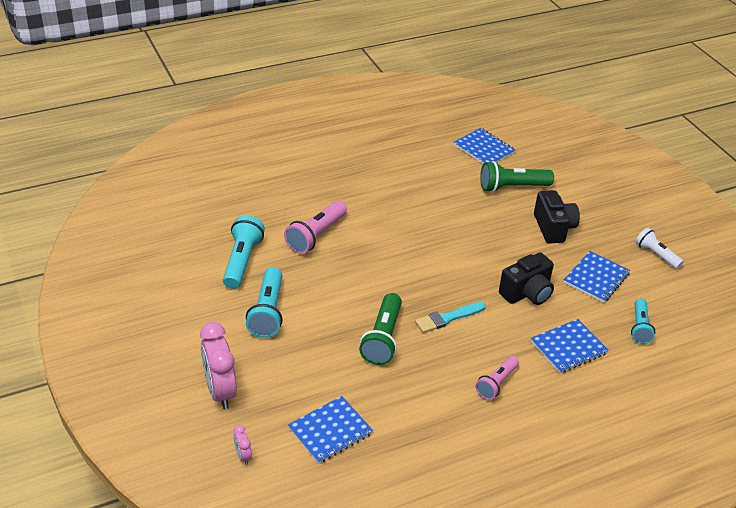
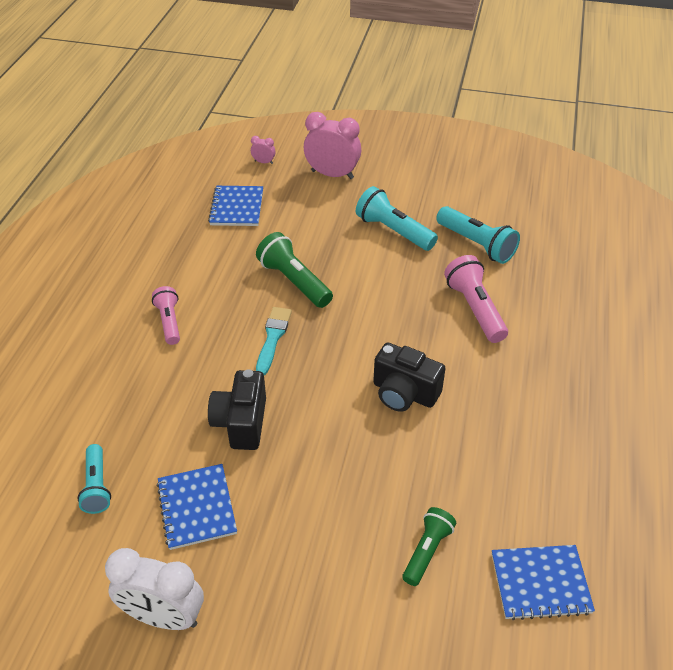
camera: 130 degrees right, 5 degrees up
green flashlight [480,161,554,192] -> green flashlight [402,507,456,586], size x0.65
blue notebook [531,319,609,373] -> none
black camera [534,190,580,244] -> black camera moved to [373,343,445,412]
turquoise flashlight [631,299,655,344] -> turquoise flashlight turned 150 degrees counterclockwise [77,444,111,514]
white flashlight [636,228,684,269] -> white clock [105,548,204,630]

